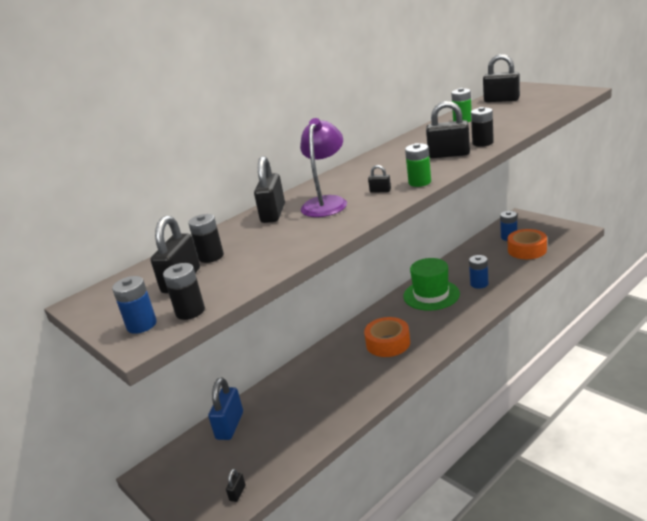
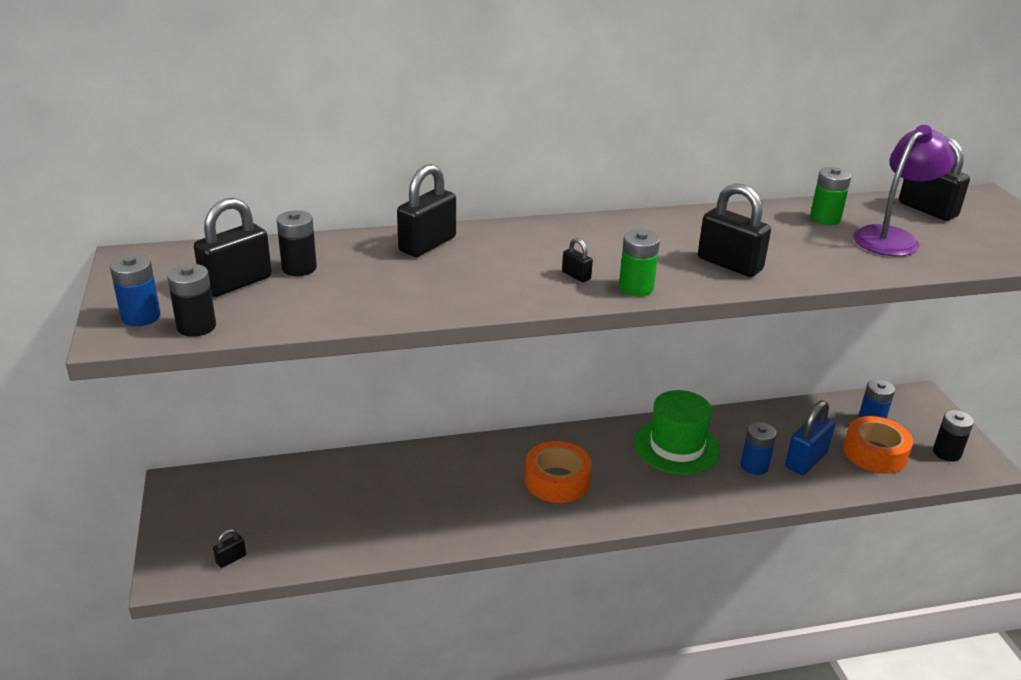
camera: 25 degrees right, 5 degrees up
blue padlock [208,378,243,440] -> blue padlock moved to [785,400,835,475]
purple lamp [300,118,347,217] -> purple lamp moved to [853,125,955,256]
black battery [471,107,494,147] -> black battery moved to [933,410,974,462]

